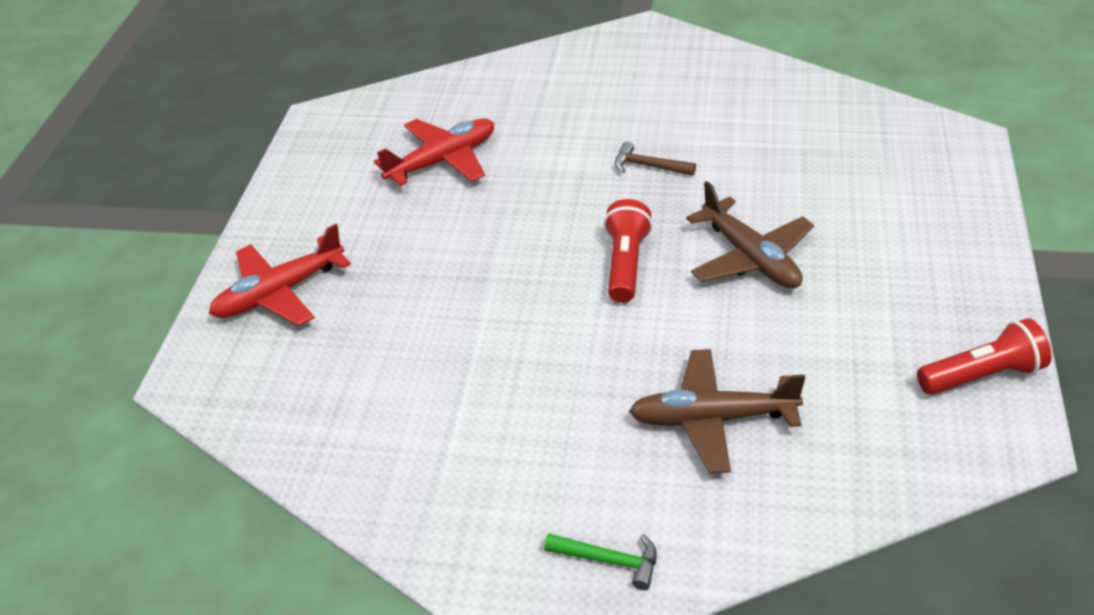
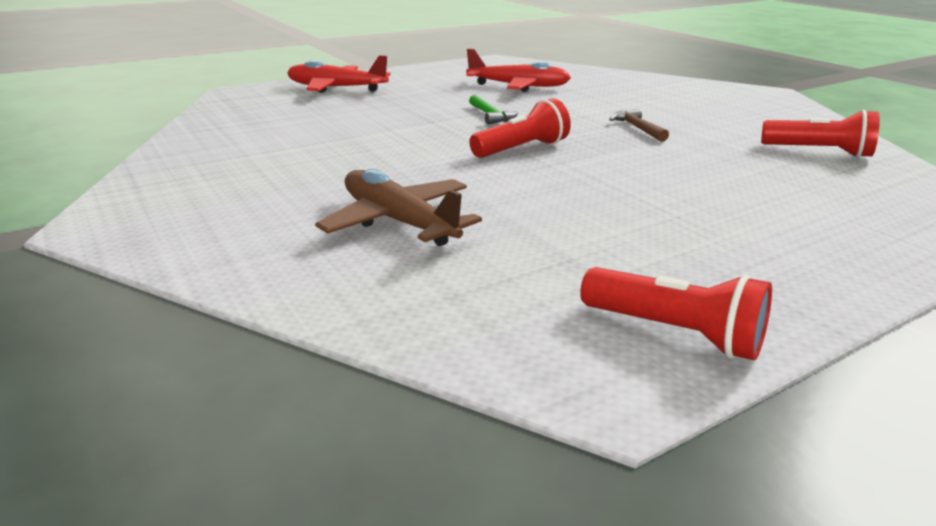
camera: 45 degrees right, 15 degrees down
green hammer [544,533,657,590] -> green hammer moved to [469,95,518,125]
brown plane [686,181,814,289] -> none
none -> red flashlight [761,110,880,158]

